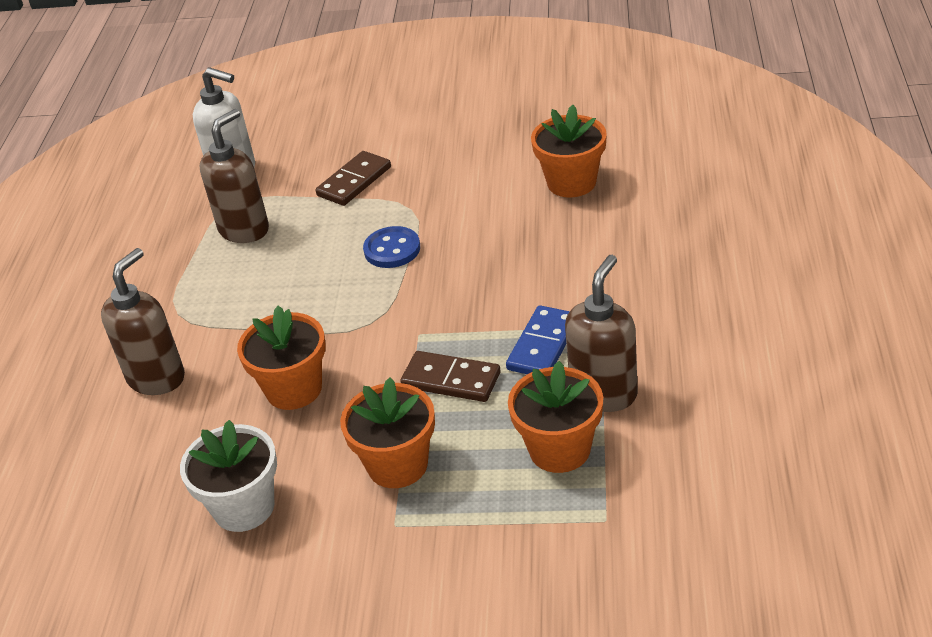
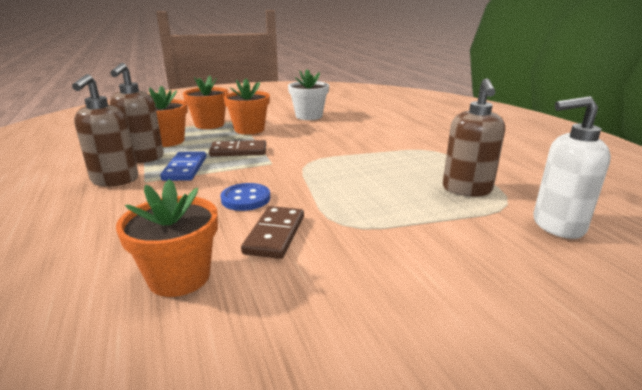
camera: 150 degrees right, 15 degrees down
brown soap dispenser [101,248,185,395] -> brown soap dispenser moved to [72,74,138,186]
orange flower pot [237,306,326,410] -> orange flower pot moved to [183,76,228,129]
brown domino [315,151,391,206] -> brown domino moved to [241,206,304,259]
blue button [363,226,420,268] -> blue button moved to [221,183,270,211]

